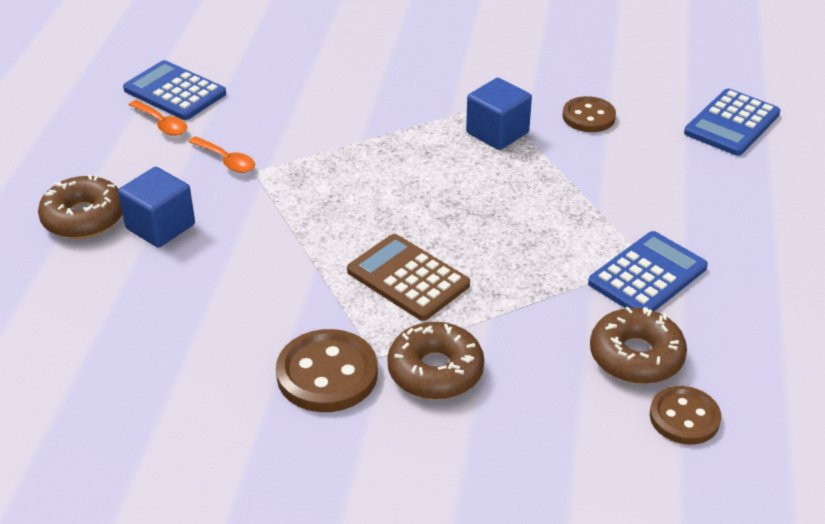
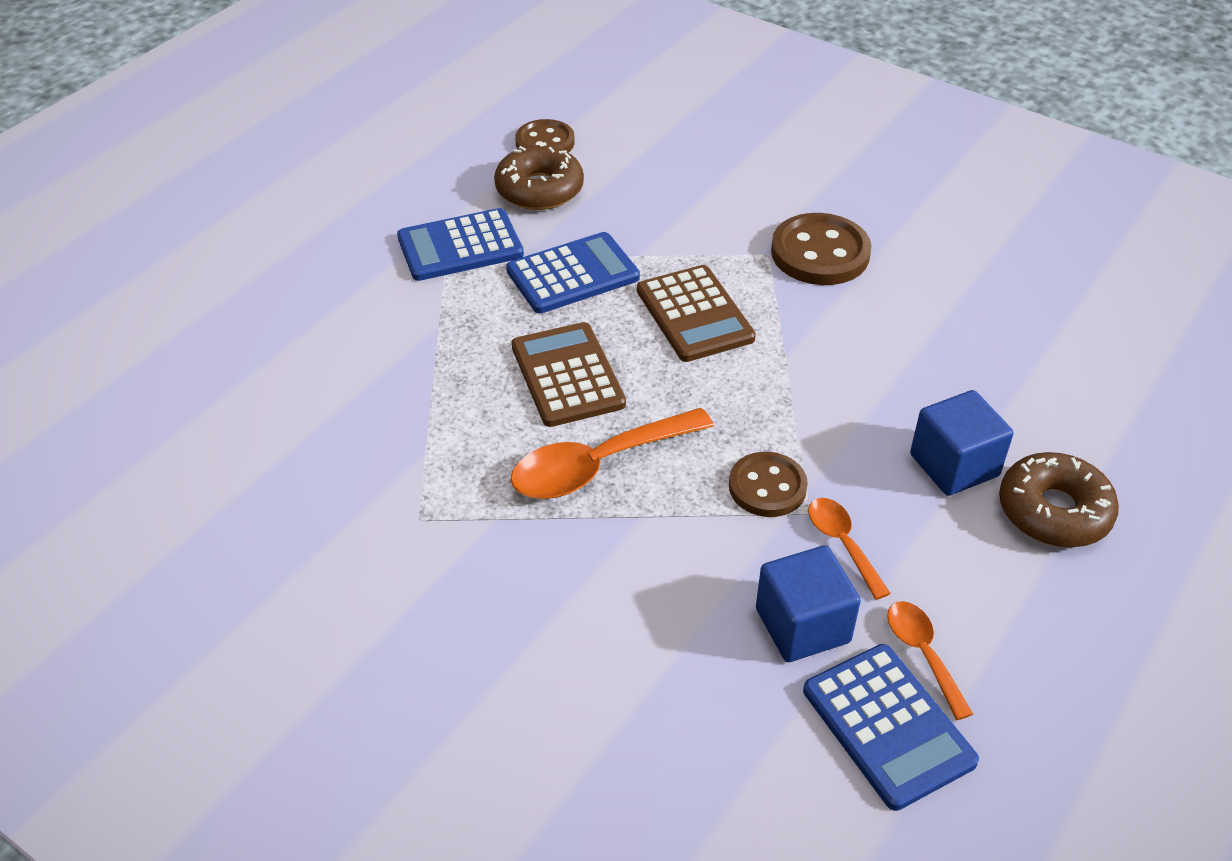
camera: 155 degrees left, 5 degrees up
brown donut [387,322,484,400] -> none
blue cube [466,78,532,150] -> blue cube moved to [756,545,861,662]
brown button [563,96,616,132] -> brown button moved to [729,452,808,517]
blue calculator [684,89,780,156] -> blue calculator moved to [506,232,640,313]
none -> orange spoon [511,408,714,499]
none -> brown calculator [512,322,626,427]

